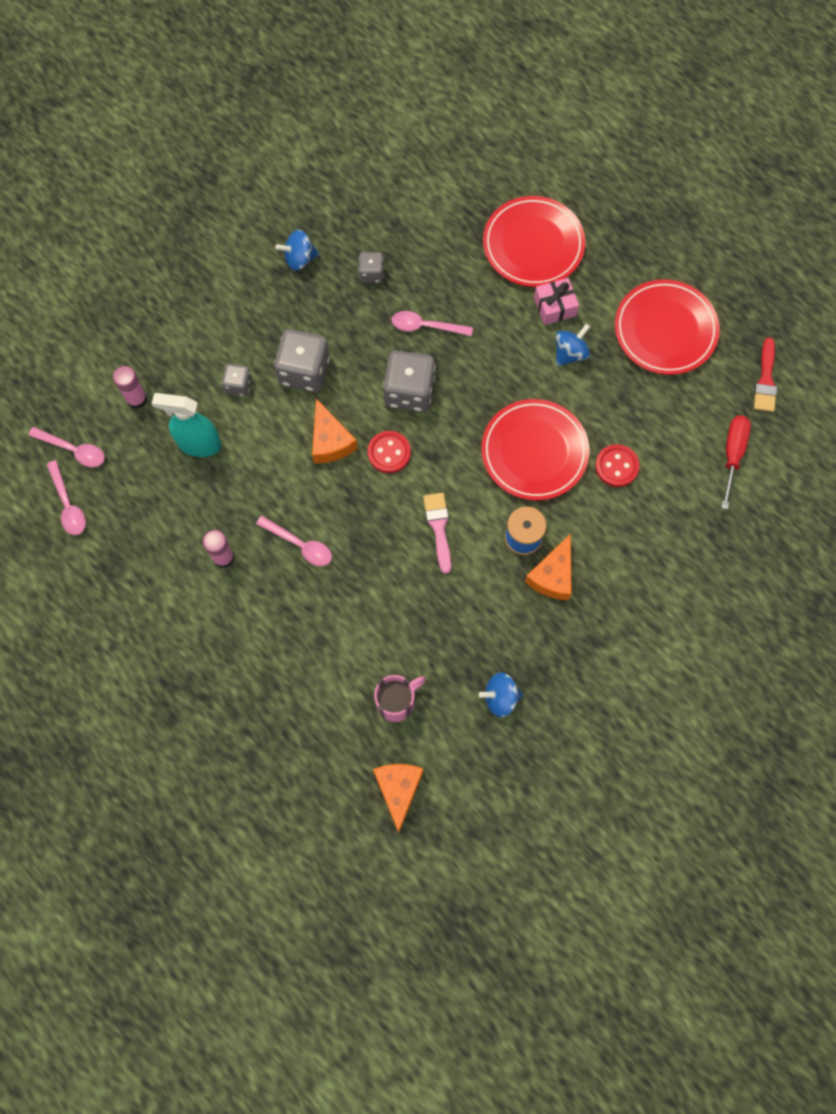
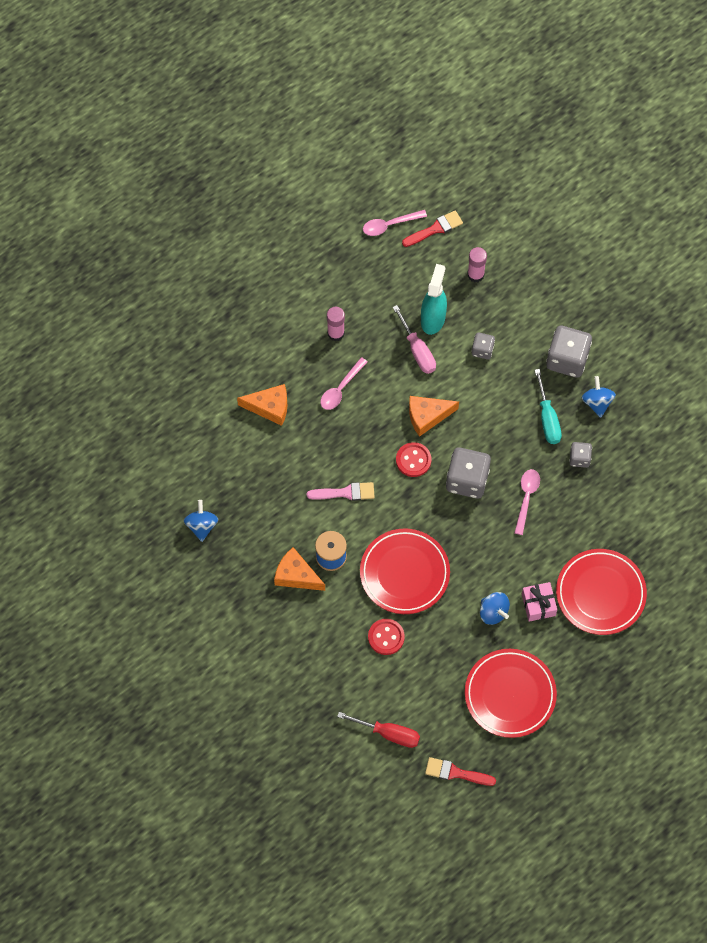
camera: 95 degrees right, 5 degrees down
pink spoon [28,427,105,467] -> red brush [402,210,463,247]
grey dice [274,329,330,392] -> grey dice moved to [546,326,592,378]
orange cheese [373,764,424,833] -> orange cheese moved to [237,384,287,426]
pink mug [374,675,426,722] -> none
none -> pink screwdriver [393,305,436,374]
none -> turquoise screwdriver [535,369,562,444]

